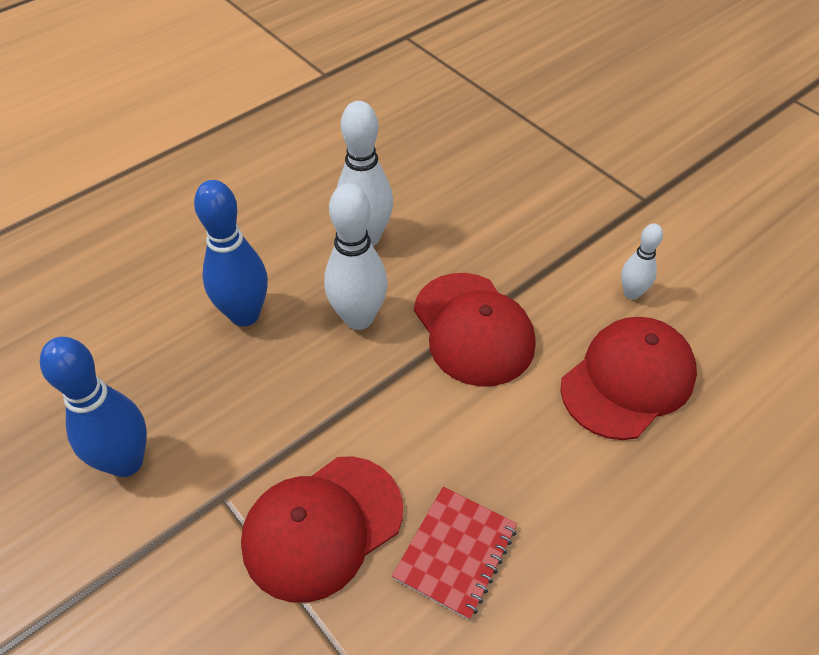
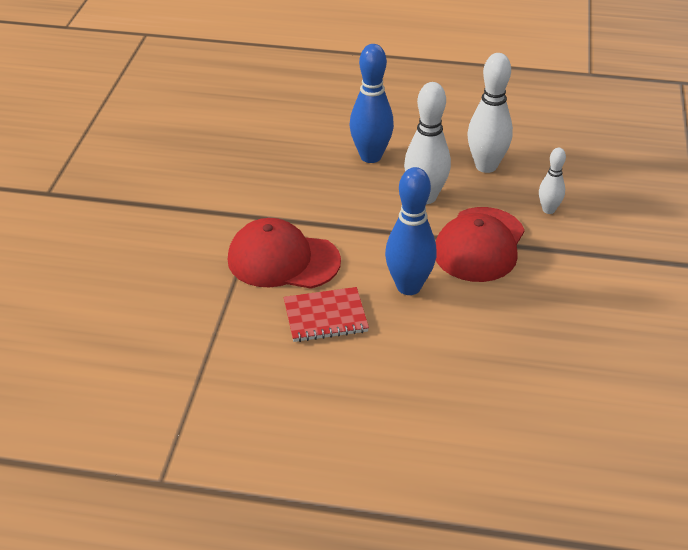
camera: 50 degrees right, 10 degrees down
blue bowling pin [40,337,147,477] -> blue bowling pin moved to [385,167,437,295]
red cap [561,317,697,440] -> none
white bowling pin [621,223,663,300] -> white bowling pin moved to [539,148,566,214]

